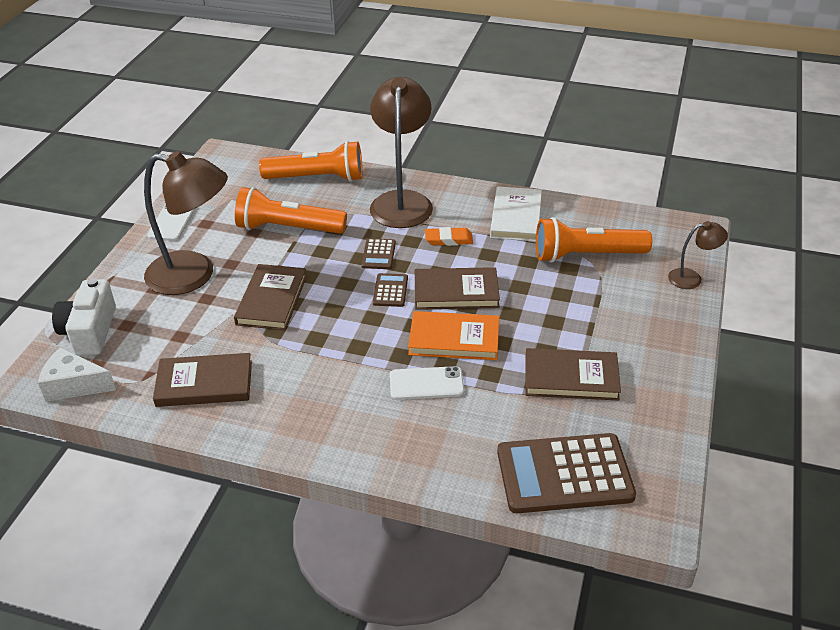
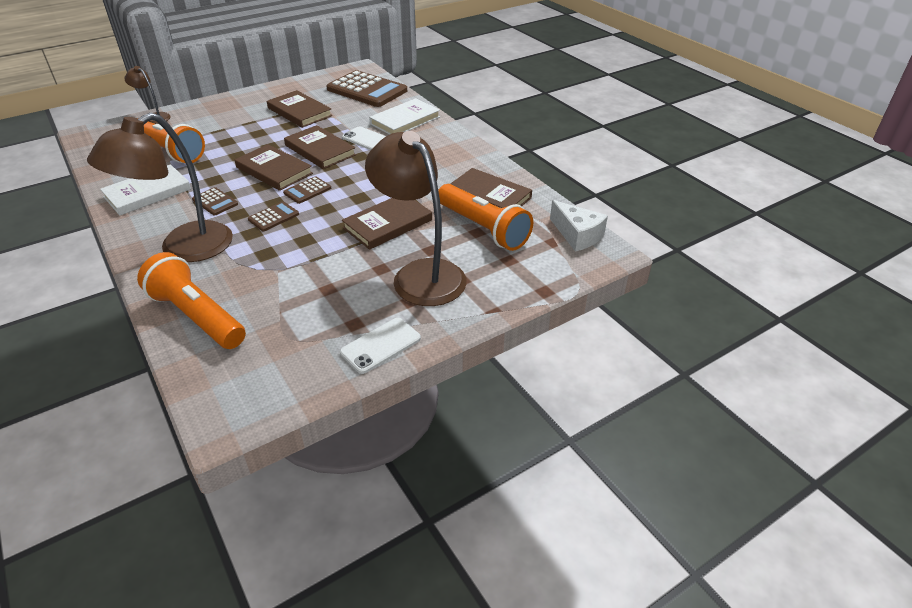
camera: 140 degrees left, 0 degrees up
white camera [52,278,116,355] -> none
orange flashlight [235,187,347,234] -> orange flashlight moved to [438,184,533,251]
orange book [408,311,499,360] -> brown book [284,125,356,169]
orange eraser [425,227,473,246] -> brown calculator [192,187,238,215]
none -> white book [369,98,440,135]

